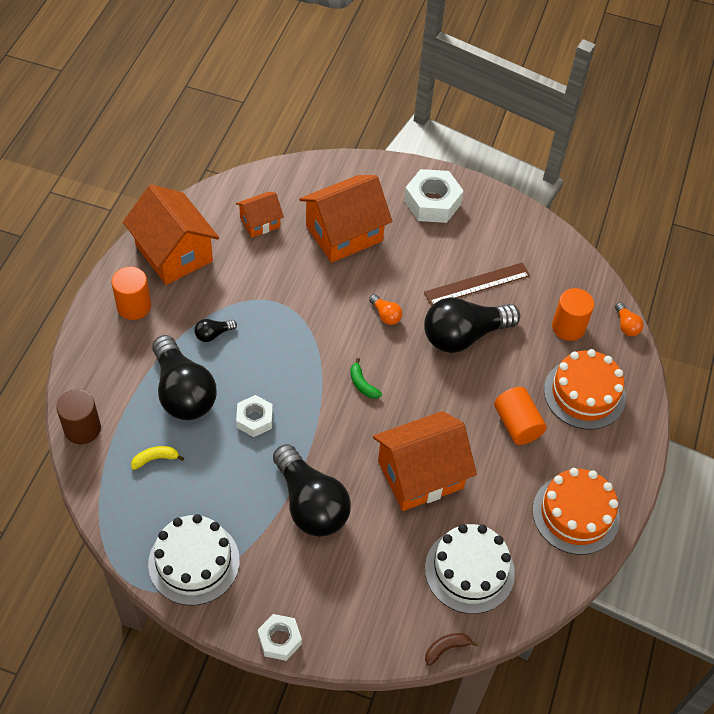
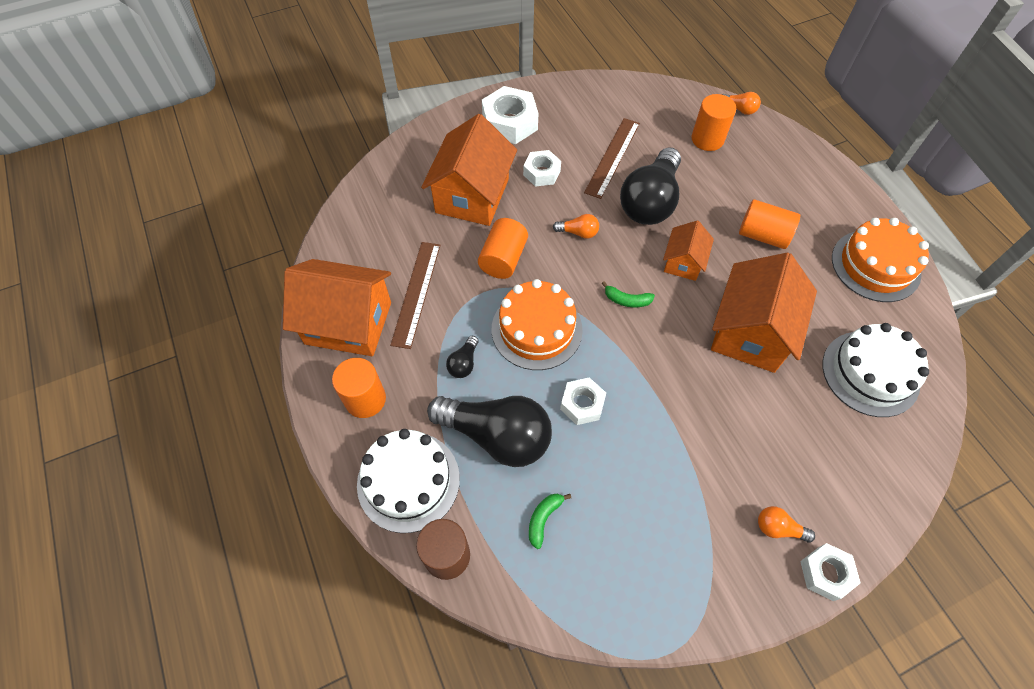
camera: 40 degrees left, 5 degrees up
yellow banana [131,446,184,470] -> green banana [529,494,571,549]
white cake [148,514,240,605] -> white cake moved to [357,429,460,533]
orange house [236,192,284,238] -> orange house moved to [663,220,714,281]
black light bulb [273,444,351,537] -> none
brown banana [425,633,478,666] -> none
orange cake [544,349,626,430] -> orange cake moved to [492,279,583,370]
none -> brown ruler [390,242,440,349]
none -> orange cylinder [478,218,528,279]
none -> white nut [523,150,561,187]
none -> orange light bulb [758,506,815,543]

